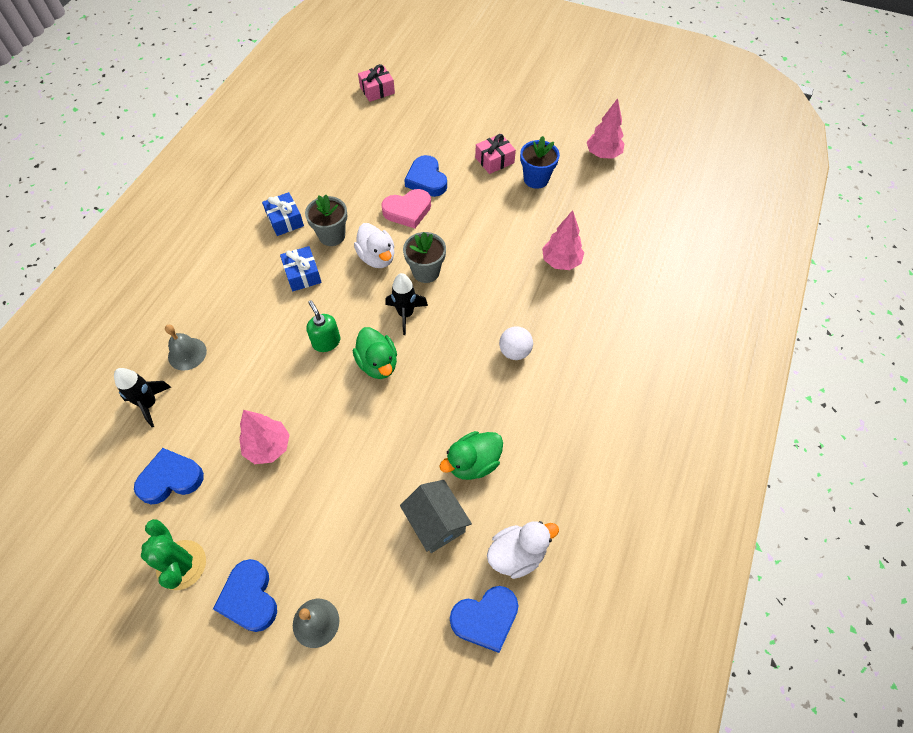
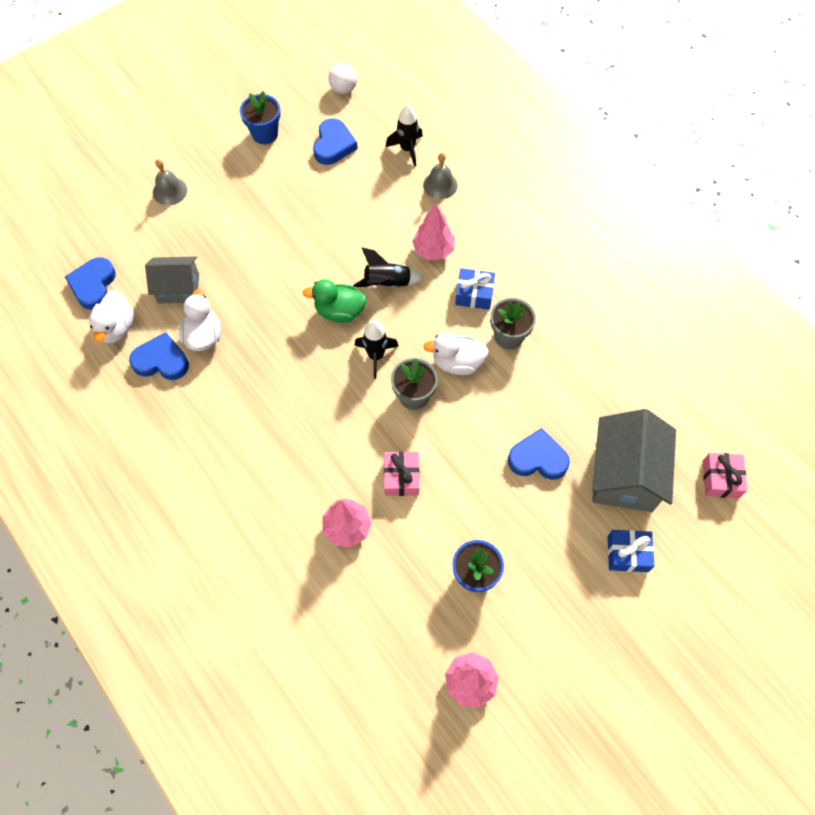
camera: 120 degrees right, 5 degrees up
green cactus [141,519,206,590] -> blue flower pot [240,91,281,144]
blue heart [213,559,277,632] -> blue heart moved to [129,332,189,380]
pink tree [239,410,290,464] -> pink tree moved to [412,203,455,260]
blue gift [262,192,304,236] -> blue gift moved to [608,530,654,572]
green soap dispenser [306,301,340,352] -> black rocket [353,248,424,288]
pink heart [381,189,431,228] -> none
green duck [439,431,503,480] -> white duck [179,289,221,351]
pink gift [475,134,516,174] -> pink gift moved to [384,451,419,496]
white ball [499,326,533,360] -> white ball moved to [328,63,357,94]
none -> grey house [592,409,676,512]

